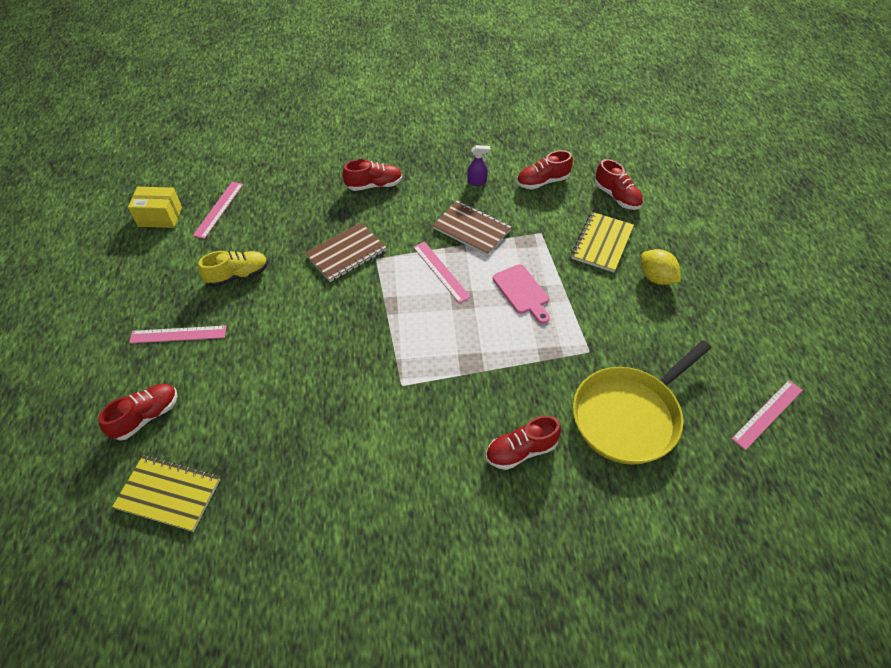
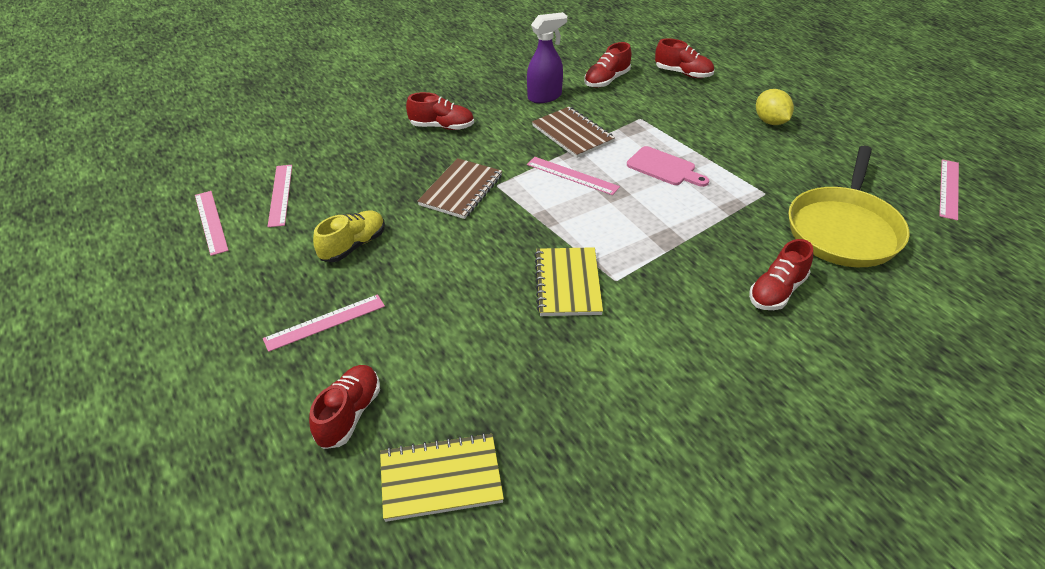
camera: 25 degrees left, 10 degrees down
yellow box [128,187,182,228] -> pink ruler [195,191,229,256]
red shoe [343,159,403,191] -> red shoe turned 45 degrees clockwise [406,92,474,130]
brown notebook [432,201,511,256] -> brown notebook turned 45 degrees clockwise [532,107,615,158]
purple spray bottle [467,145,491,186] -> purple spray bottle [527,12,567,103], size x1.75
yellow notebook [571,212,634,272] -> yellow notebook moved to [535,247,603,316]
yellow lemon [641,249,680,285] -> yellow lemon turned 45 degrees clockwise [756,89,794,125]

